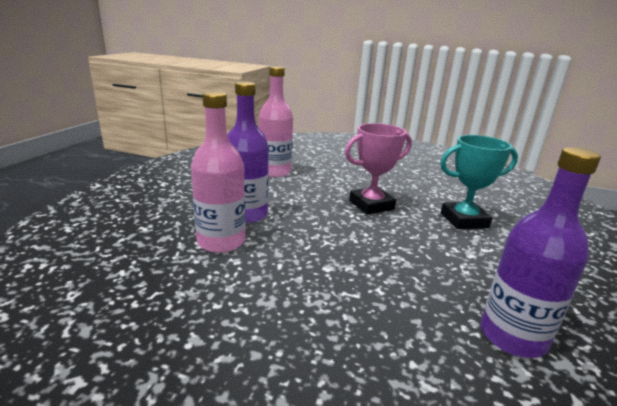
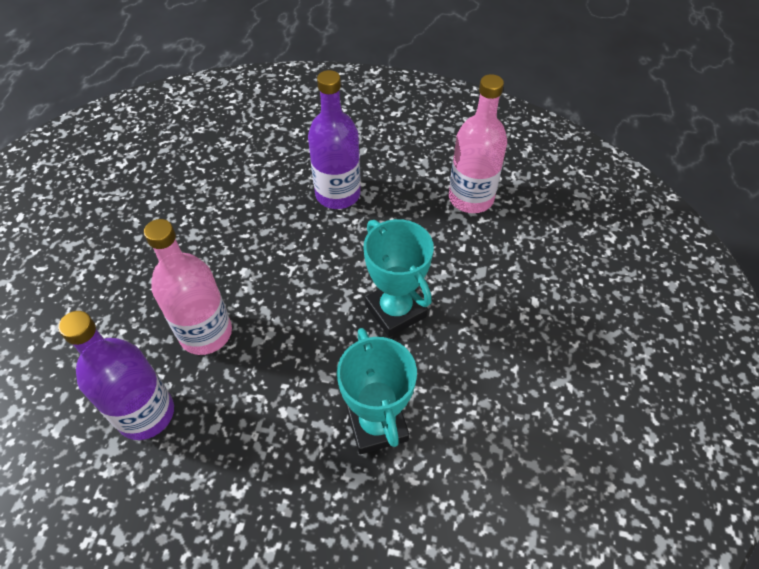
camera: 85 degrees right, 30 degrees up
pink bottle [191,91,245,253] -> pink bottle moved to [144,219,232,355]
pink trophy [345,123,412,215] -> turquoise trophy [364,219,434,337]

